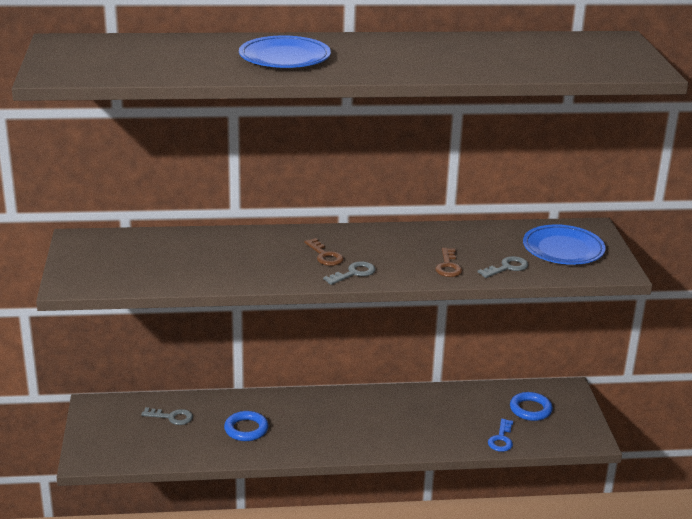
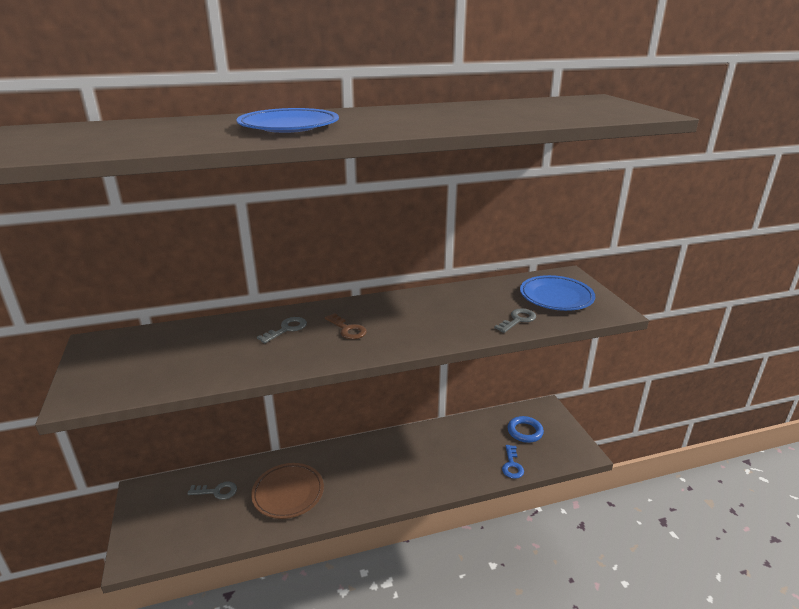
camera: 10 degrees left, 0 degrees up
blue ring [224,411,268,441] -> brown plate [251,463,324,519]
grey key [323,261,376,285] -> grey key moved to [257,317,307,343]
brown key [435,248,463,277] -> none

